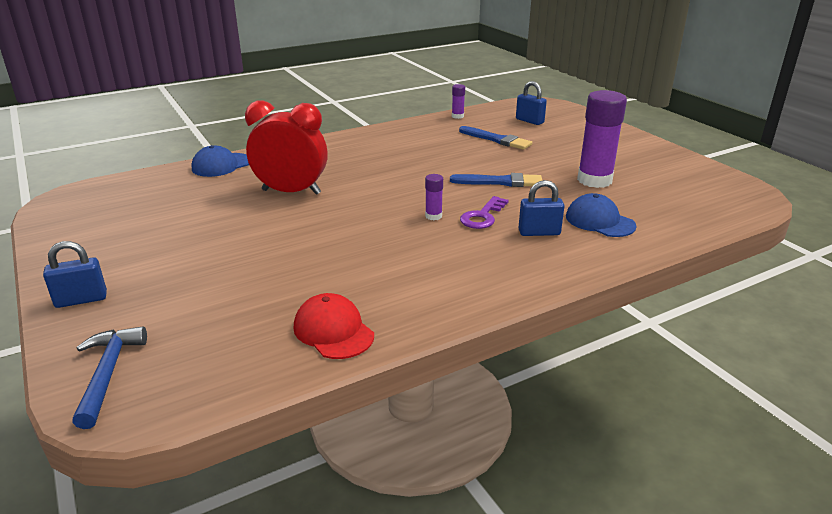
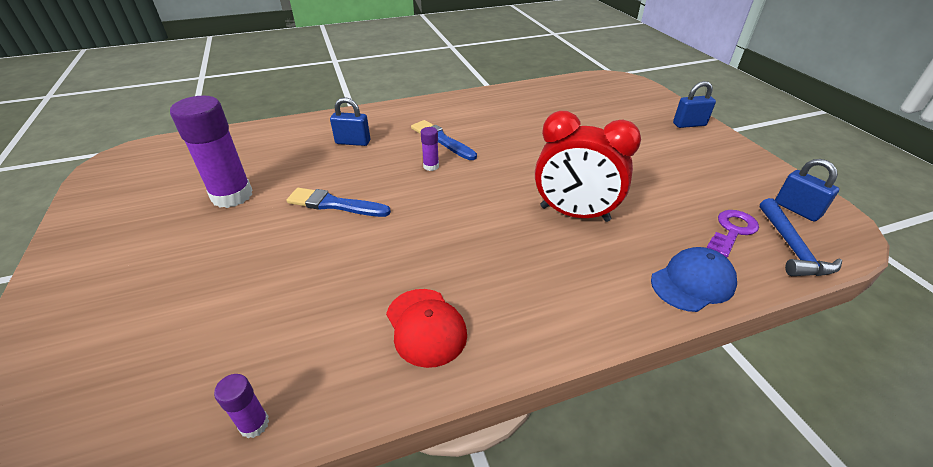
camera: 170 degrees left, 10 degrees up
blue hammer [72,326,147,429] -> blue hammer moved to [760,198,842,276]
red cap [294,293,374,359] -> red cap moved to [386,289,467,368]
blue brush [459,126,532,150] -> blue brush moved to [411,120,477,160]
purple key [460,196,509,229] -> purple key moved to [706,210,759,258]
blue padlock [516,81,547,125] -> blue padlock moved to [775,159,839,221]
blue cap [566,193,637,237] -> none

